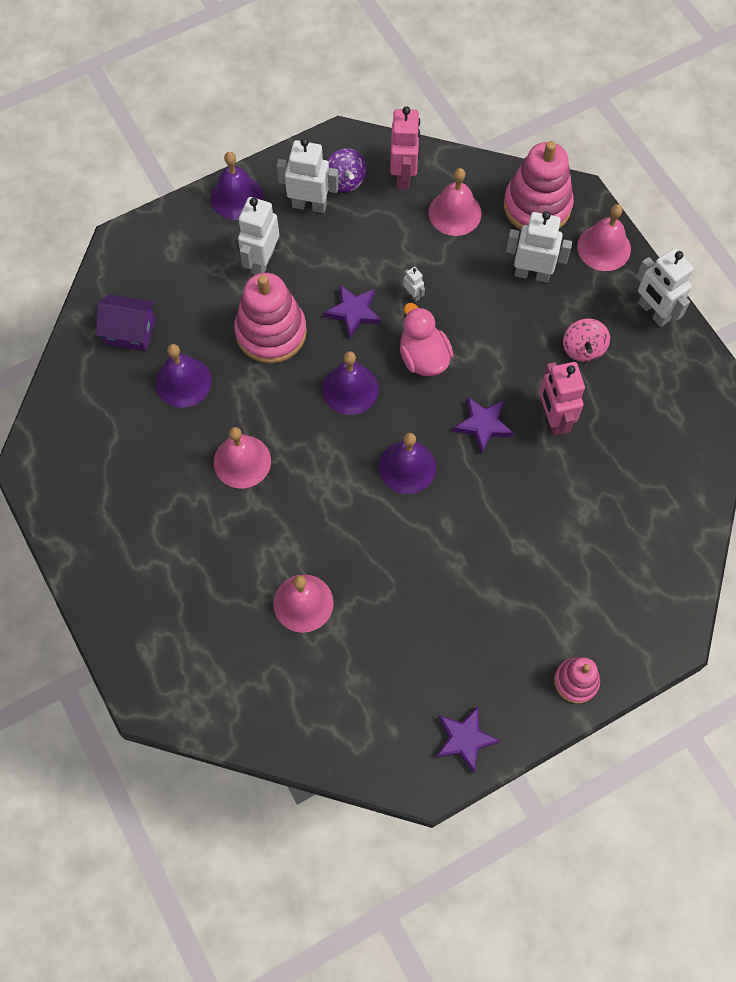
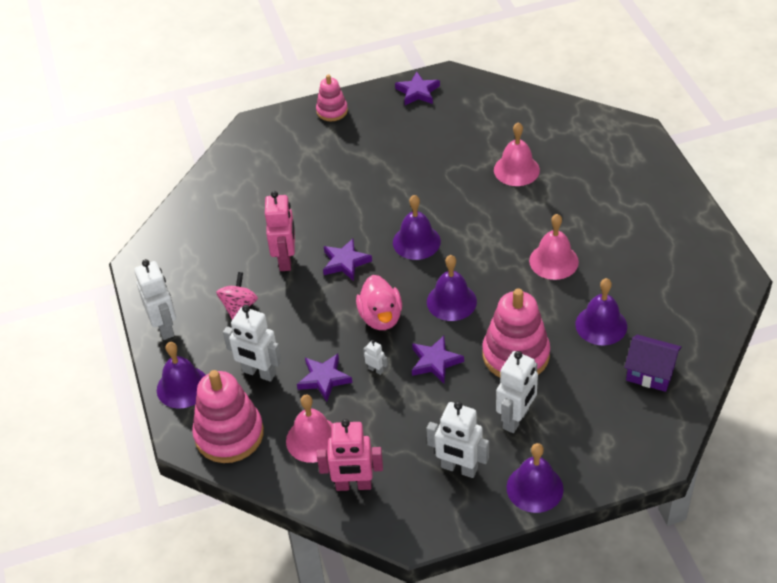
camera: 165 degrees left, 20 degrees down
purple spinning top [327,148,366,193] -> none
pink robot [390,106,420,190] -> pink robot turned 105 degrees counterclockwise [317,419,383,491]
white robot [404,267,425,302] -> white robot turned 150 degrees clockwise [363,340,388,375]
pink bell [577,204,631,271] -> purple bell [157,342,205,409]
none -> purple star [297,354,352,402]

